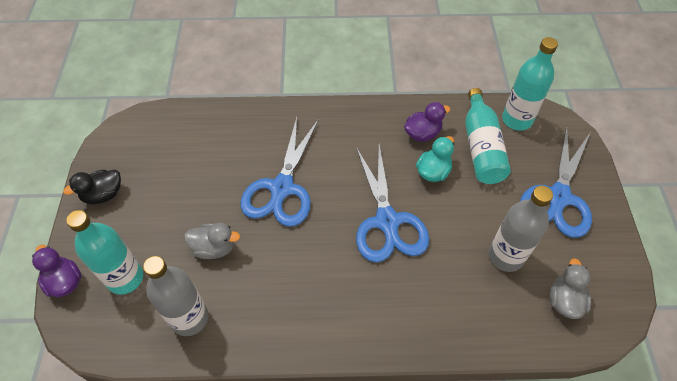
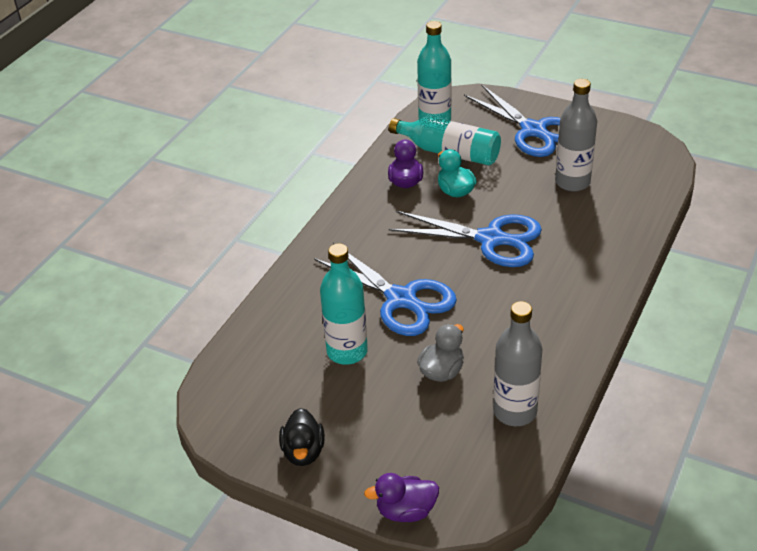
camera: 60 degrees left, 15 degrees down
turquoise bottle [66,210,143,294] -> turquoise bottle moved to [320,243,368,365]
grey duck [550,258,591,319] -> none

